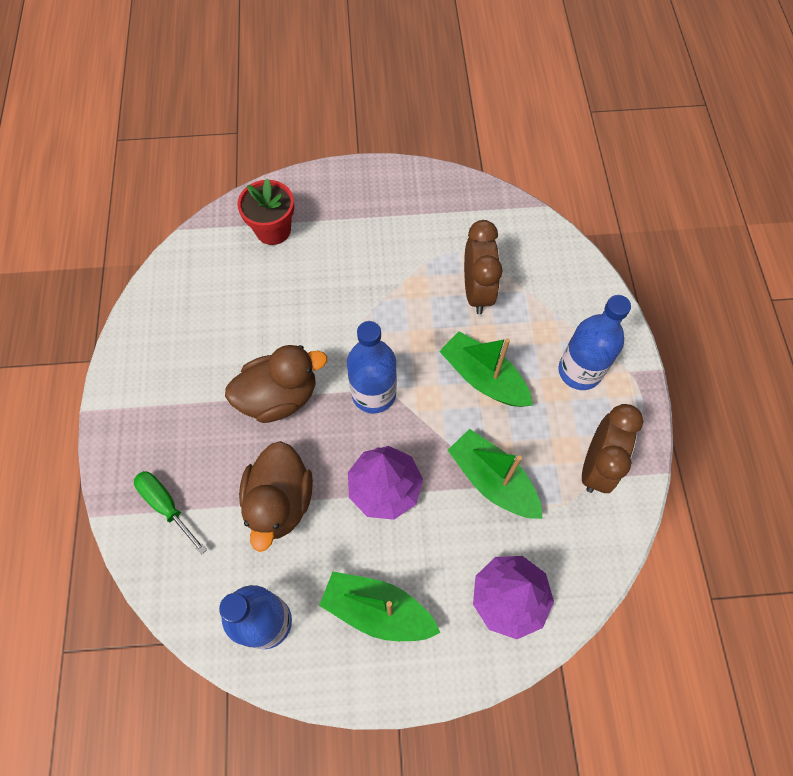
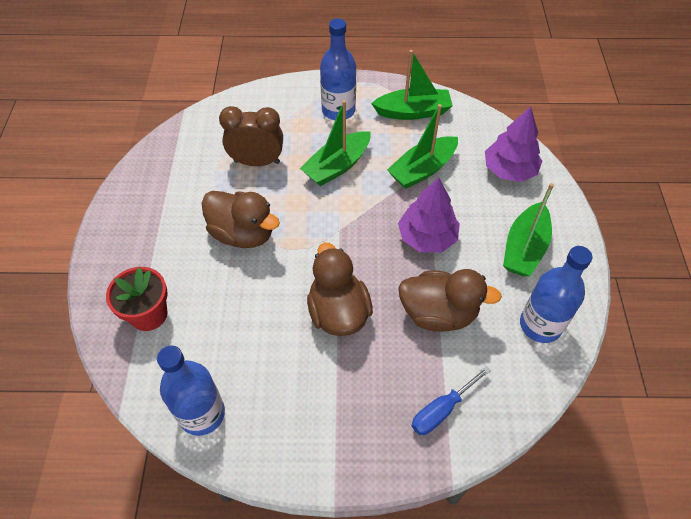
camera: 85 degrees left, 10 degrees down
green screwdriver [134,471,207,555] -> blue screwdriver [412,366,491,435]
blue bottle [347,321,397,414] -> blue bottle moved to [157,345,225,436]
brown clock [582,404,644,493] -> green boat [371,50,453,120]
none -> brown duck [201,191,280,248]

